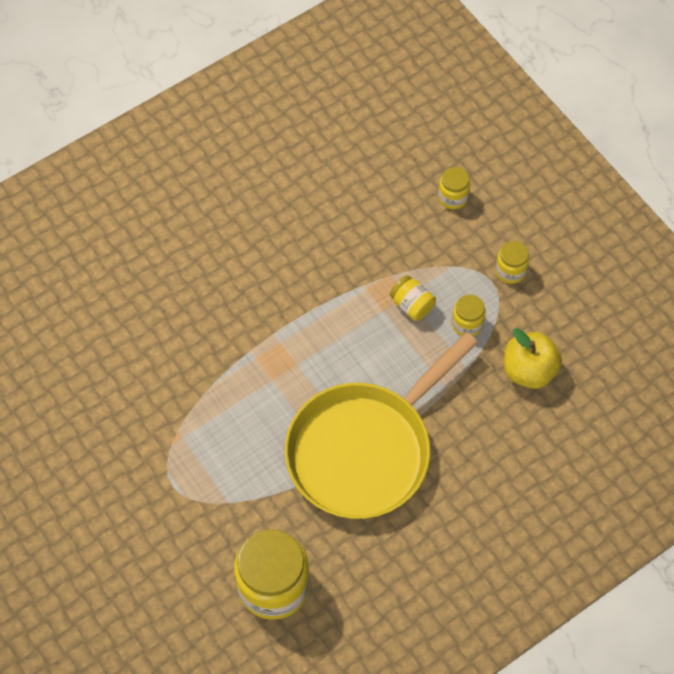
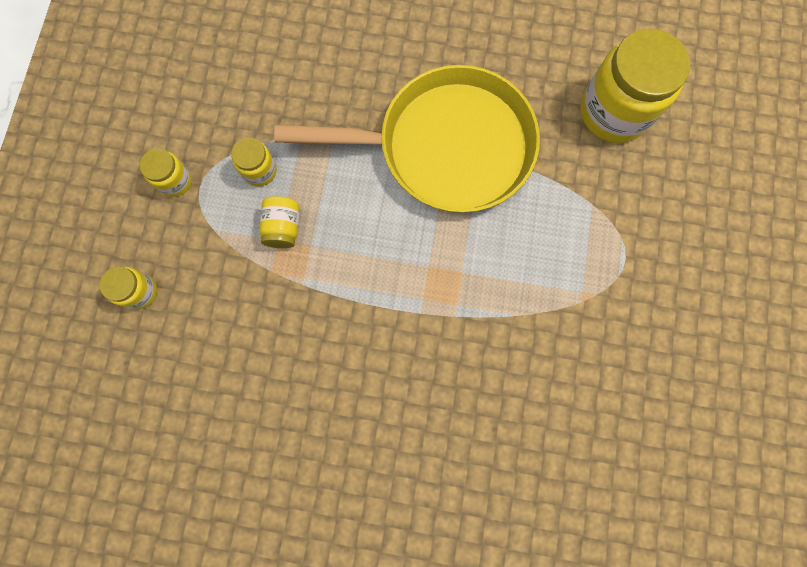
camera: 135 degrees left, 15 degrees up
yellow apple [504,328,562,389] -> none

